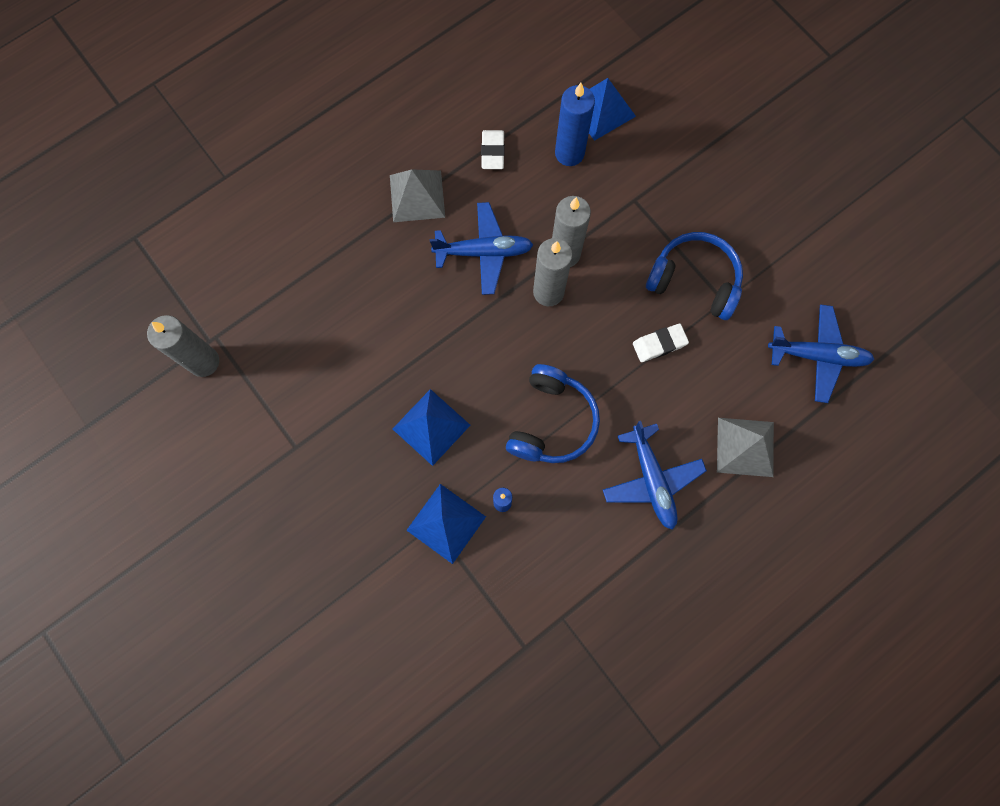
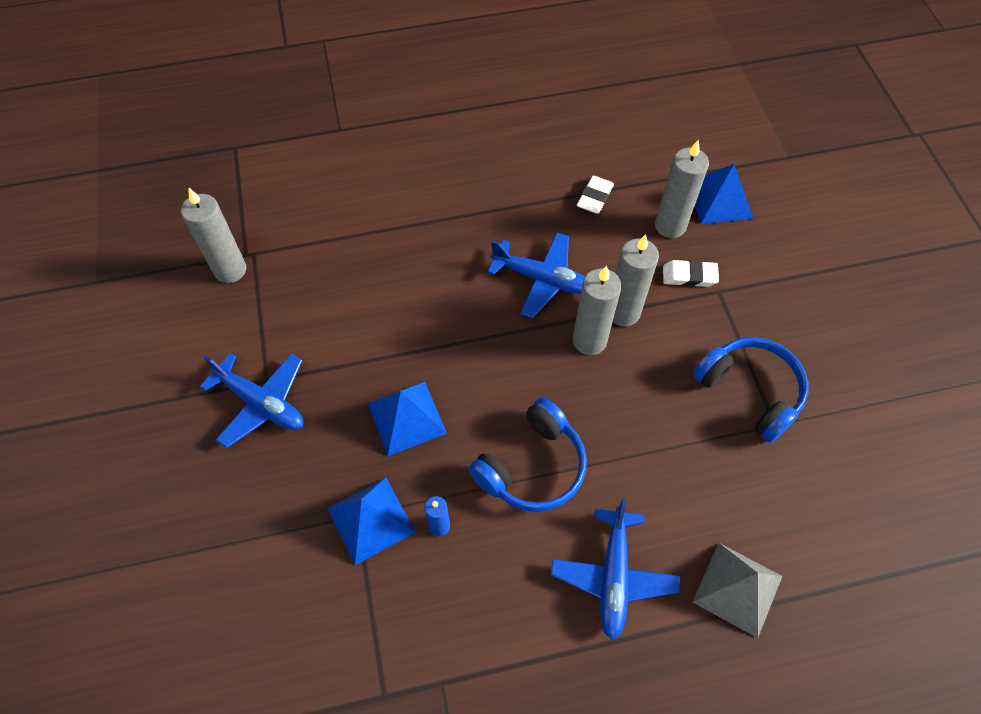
camera: 25 degrees right, 15 degrees down
grey pyramid [390,169,445,222] -> none
blue candle [555,83,595,166] -> grey candle [655,140,709,238]
white eraser [633,324,689,362] -> white eraser moved to [663,260,719,287]
blue plane [768,304,874,403] -> blue plane moved to [200,353,303,448]

